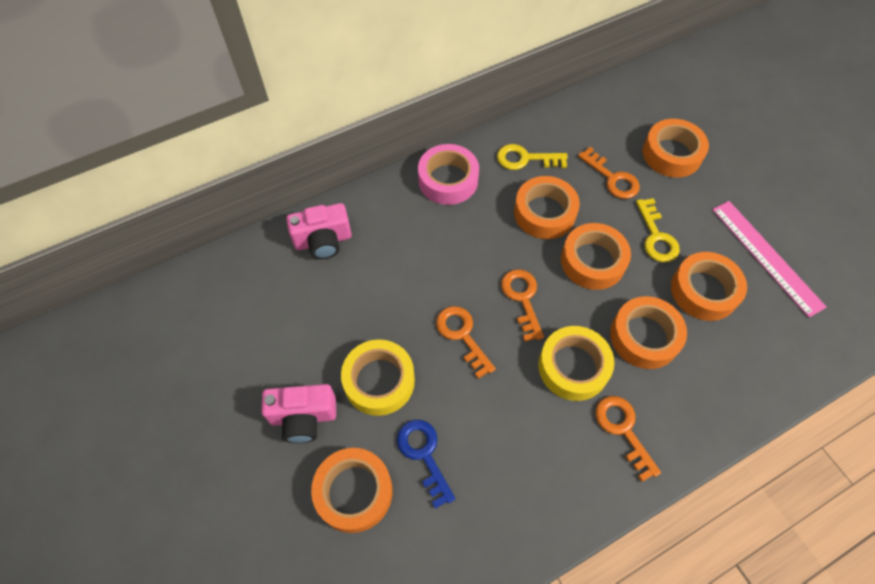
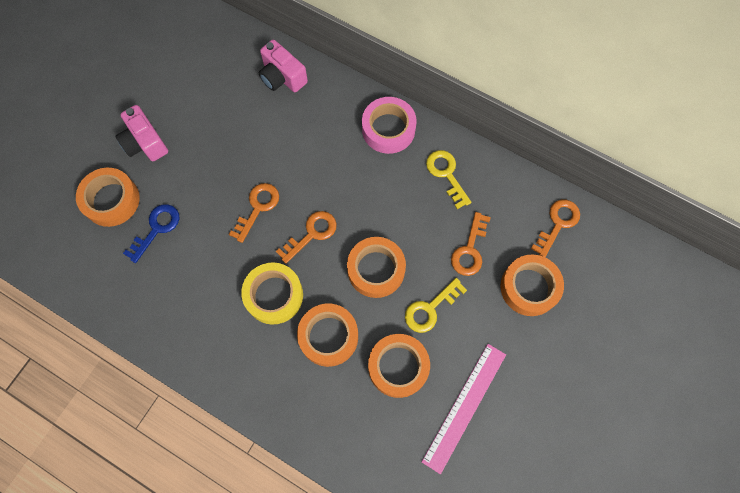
camera: 60 degrees right, 10 degrees up
yellow tape [341,339,415,416] -> none
orange tape [514,176,580,239] -> none
orange key [595,396,661,482] -> orange key moved to [531,200,580,257]

